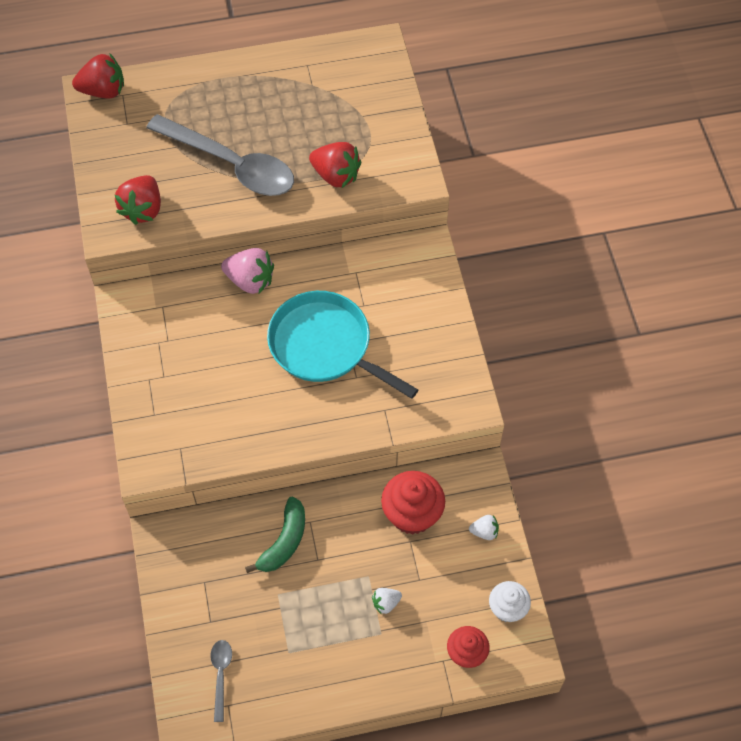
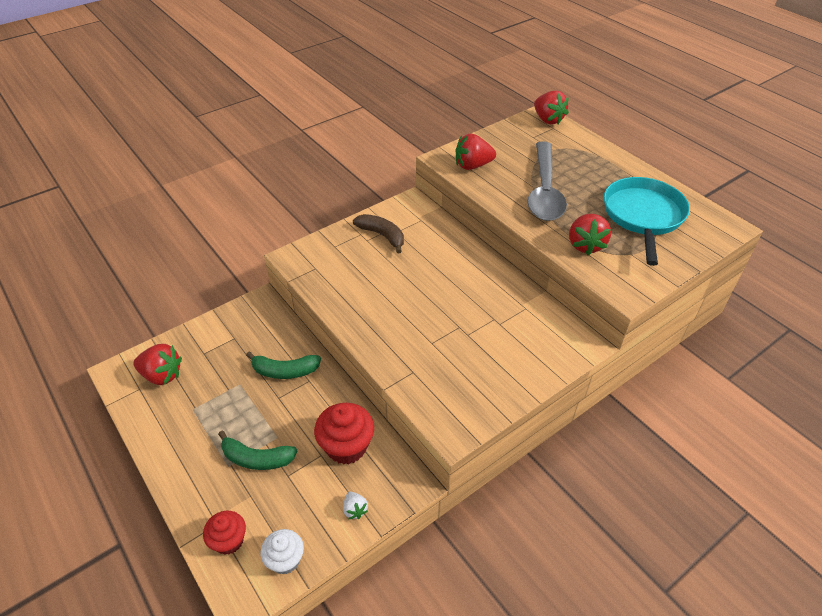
camera: 65 degrees right, 15 degrees down
grey spoon [210,640,232,722] -> red strawberry [133,344,182,385]
pink strawberry [221,248,274,294] -> none
turquoise pan [267,291,418,399] -> turquoise pan moved to [604,177,690,266]
white strawberry [372,588,402,615] -> green banana [218,431,297,470]
none -> brown banana [353,214,404,253]

